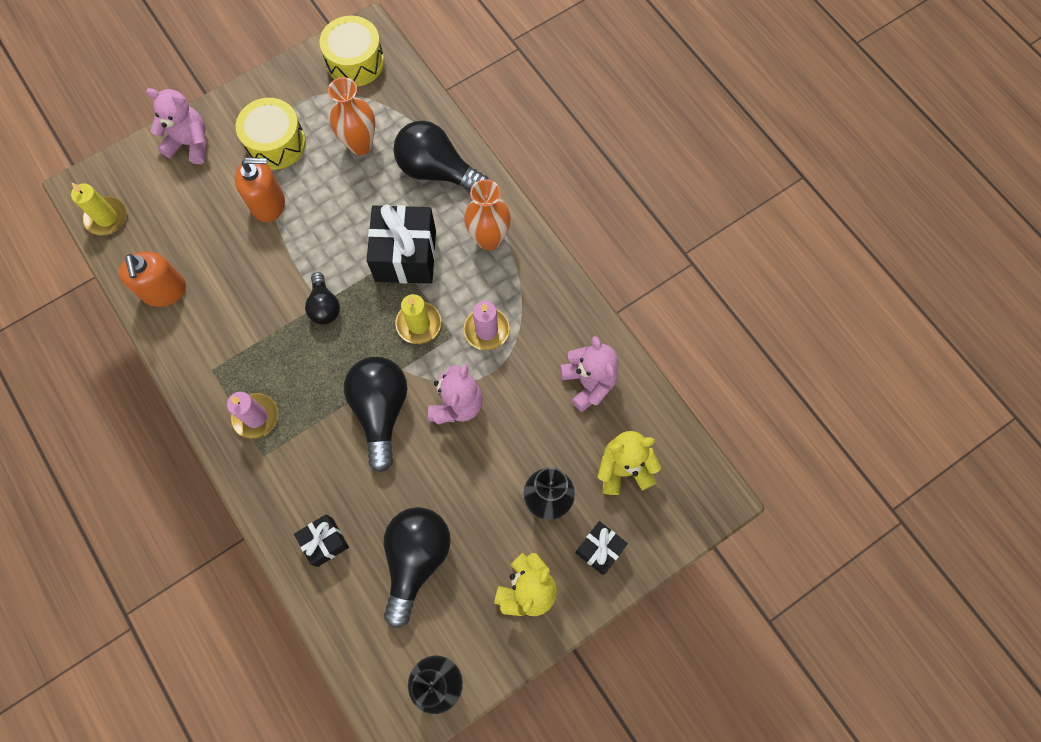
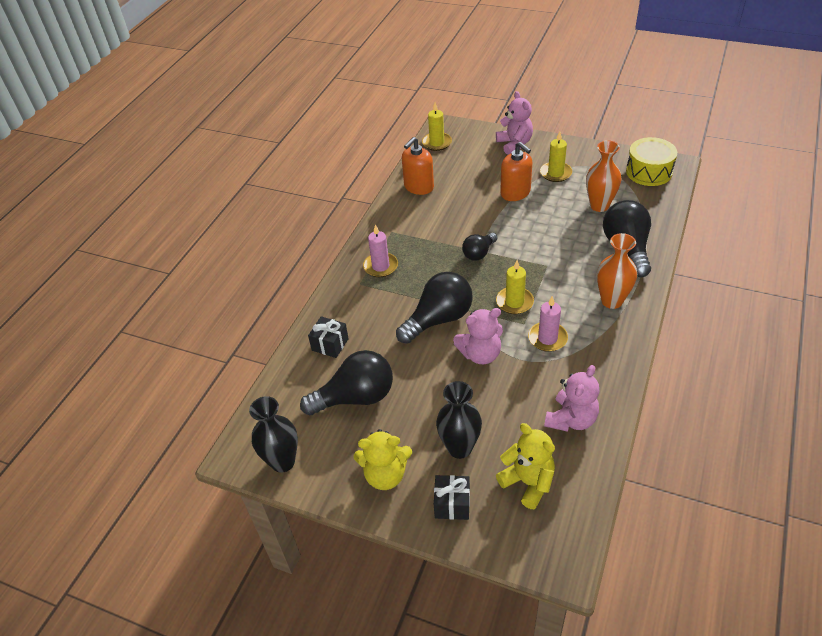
camera: 60 degrees right, 25 degrees down
yellow drum [236,98,306,170] -> yellow candle [540,131,572,182]
black gift [367,205,436,284] -> none

